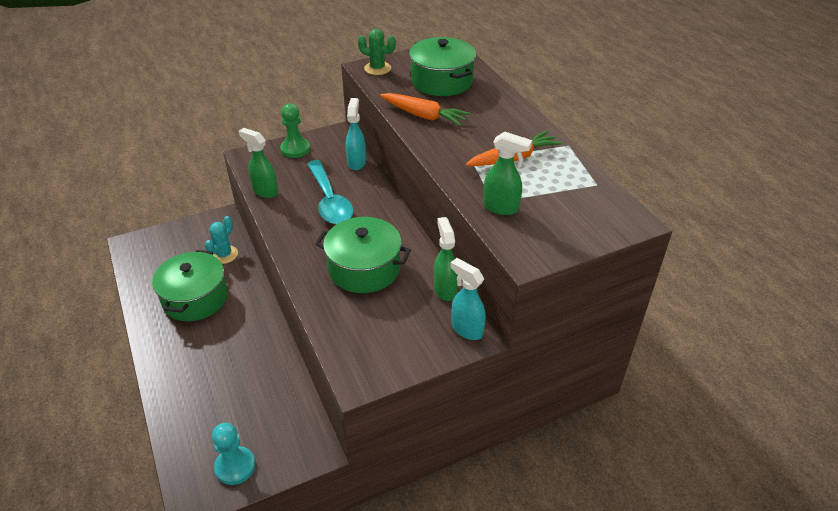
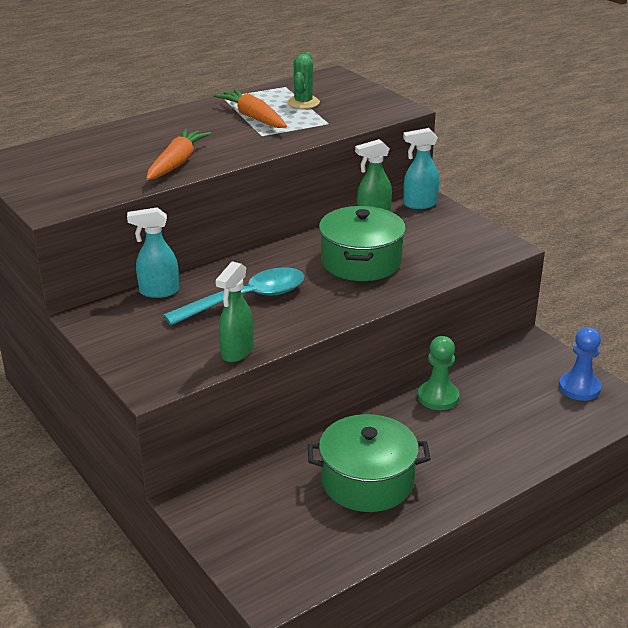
camera: 100 degrees left, 10 degrees down
turquoise cactus [205,216,238,264] -> none
turquoise pawn [212,423,255,485] -> blue pawn [559,327,601,401]
green pawn [280,104,310,158] -> green pawn moved to [418,336,460,410]
green cactus [358,29,396,75] -> green cactus moved to [287,52,320,109]
green pot [409,37,476,96] -> none
turquoise spray bottle [450,258,486,340] -> turquoise spray bottle turned 45 degrees clockwise [403,128,439,209]
green spray bottle [483,132,532,215] -> none

